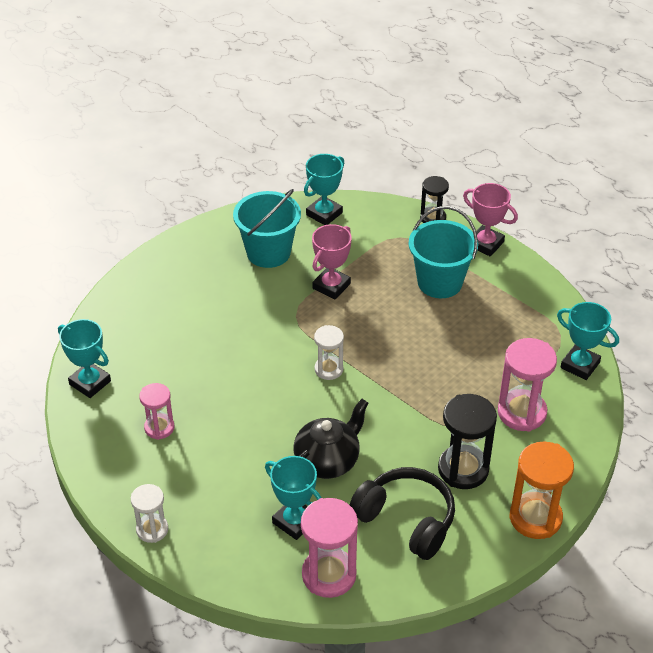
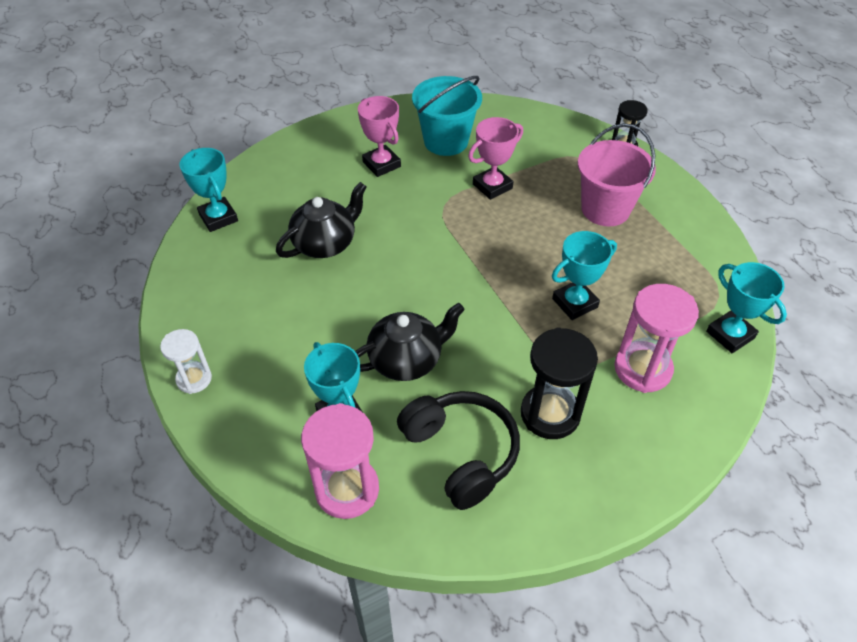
camera: 20 degrees right, 5 degrees up
pink hourglass [139,383,174,440] -> none
turquoise trophy [304,154,344,225] -> turquoise trophy moved to [552,231,617,320]
white hourglass [314,325,344,380] -> none
turquoise bucket [409,206,478,298] -> pink bucket [578,123,656,226]
pink trophy [463,183,518,257] -> pink trophy moved to [358,96,401,177]
orange hourglass [510,441,574,539] -> none
none -> black teapot [276,182,367,258]

